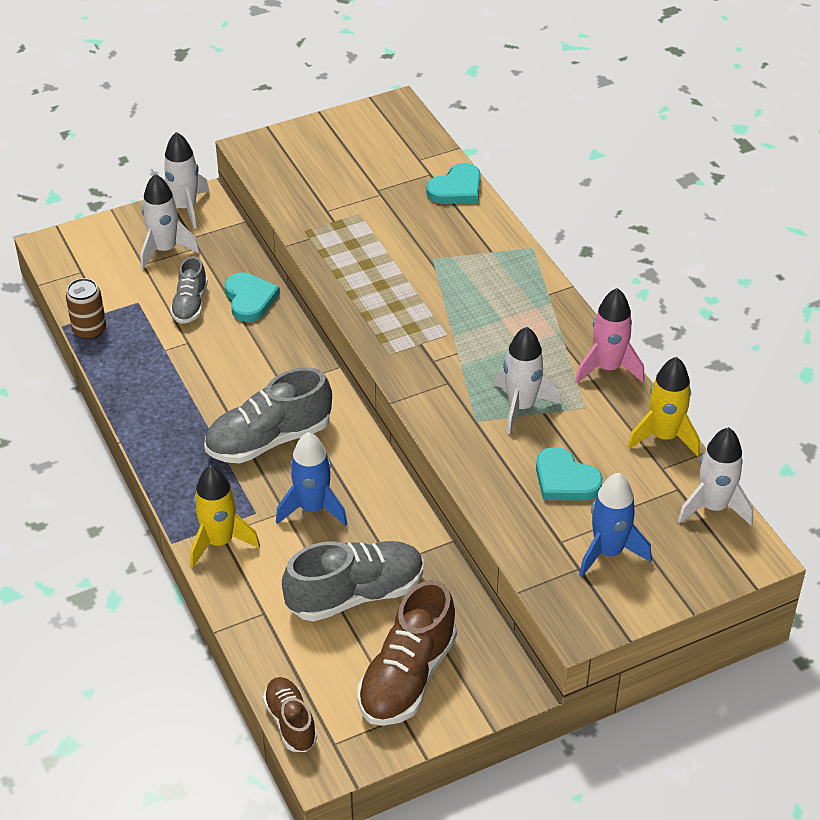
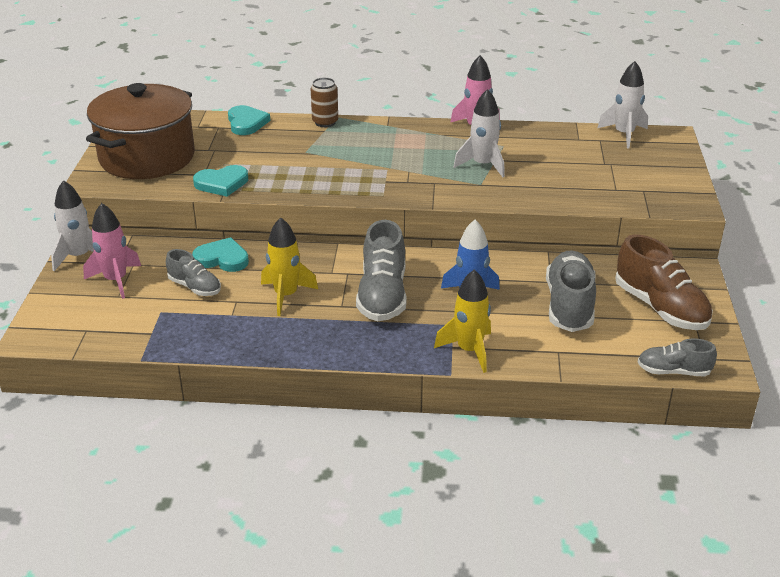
camera: 60 degrees left, 10 degrees down
brown can [66,278,106,340] -> brown can moved to [311,77,338,127]
white rocket [140,174,200,269] -> pink rocket [83,203,141,299]
brown shoe [263,677,317,752] -> grey shoe [638,339,717,376]
turquoise heart [536,447,603,501] -> turquoise heart moved to [193,165,248,197]
blue rocket [579,473,651,577] -> none
yellow rocket [627,357,700,456] -> yellow rocket moved to [261,217,318,316]
none -> brown pot [86,83,195,179]

